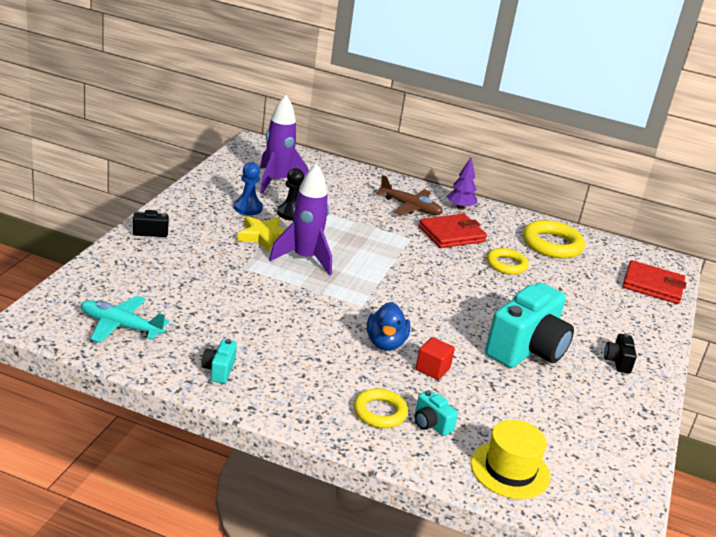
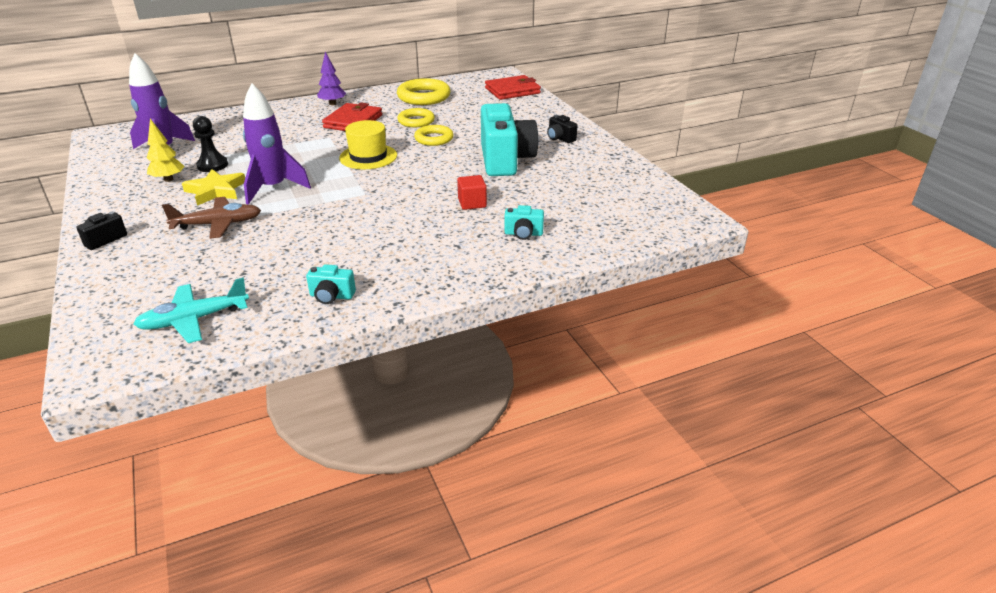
camera: 40 degrees left, 5 degrees up
turquoise camera [201,339,237,384] -> turquoise camera turned 45 degrees counterclockwise [306,264,356,304]
blue pawn [234,162,263,215] -> yellow tree [147,119,185,182]
yellow ring [354,388,408,428] -> yellow ring moved to [414,125,454,146]
blue duck [367,302,410,351] -> none
brown plane [376,175,443,215] -> brown plane moved to [162,197,261,239]
yellow hat [471,420,550,499] -> yellow hat moved to [339,120,397,169]

